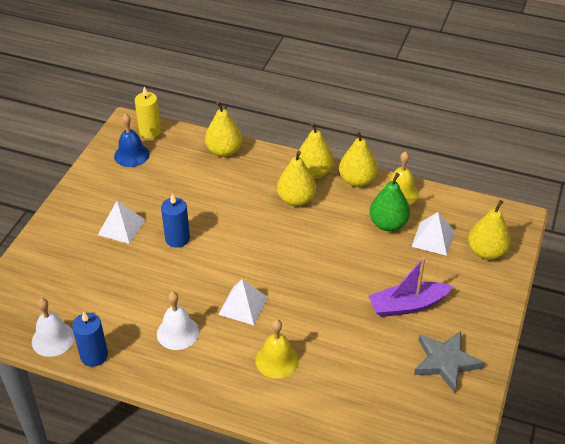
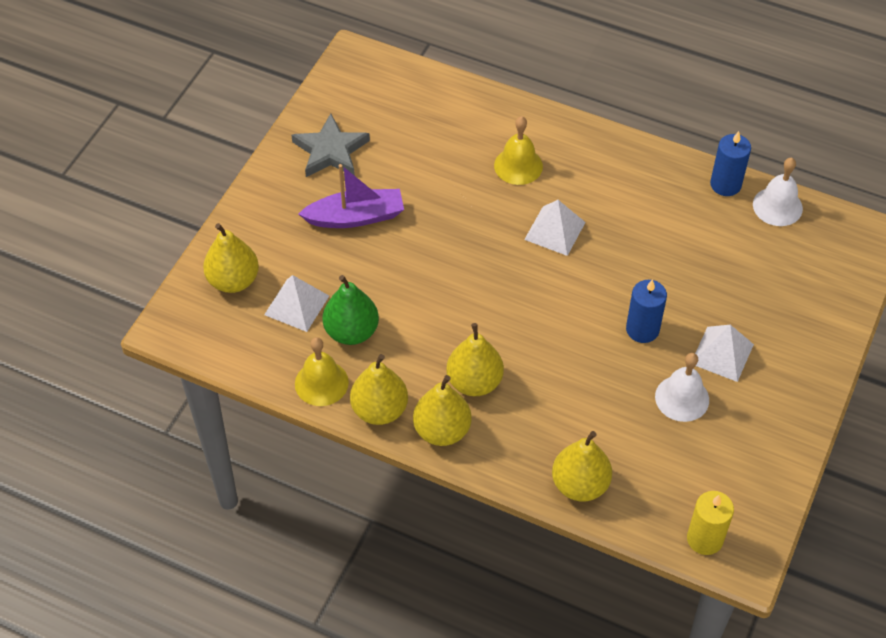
camera: 175 degrees left, 10 degrees up
blue bell [114,114,150,167] -> none
white bell [157,292,199,350] -> white bell moved to [655,353,709,422]

